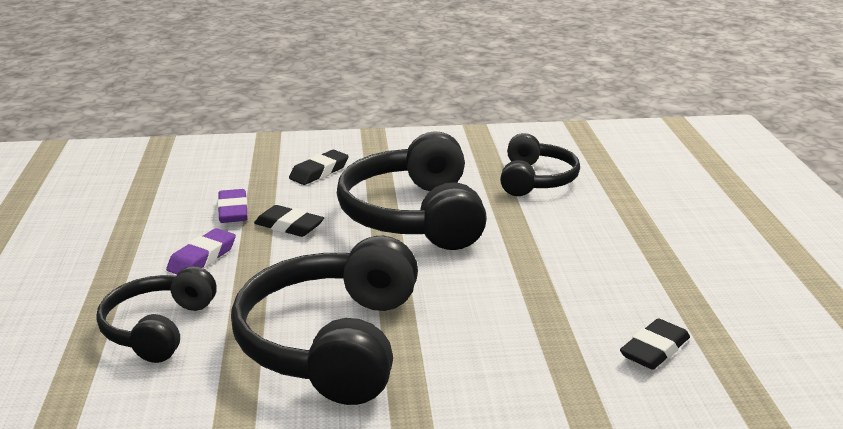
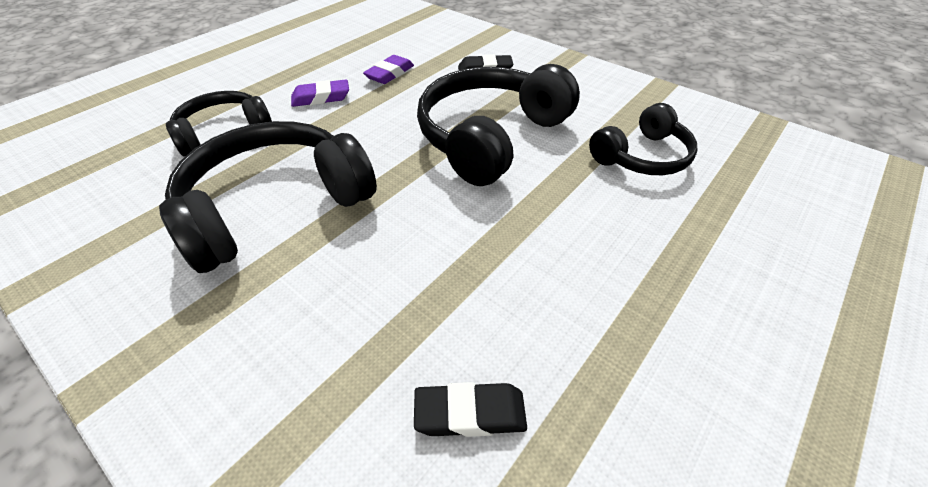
camera: 45 degrees right, 20 degrees up
black eraser [254,205,324,237] -> none

